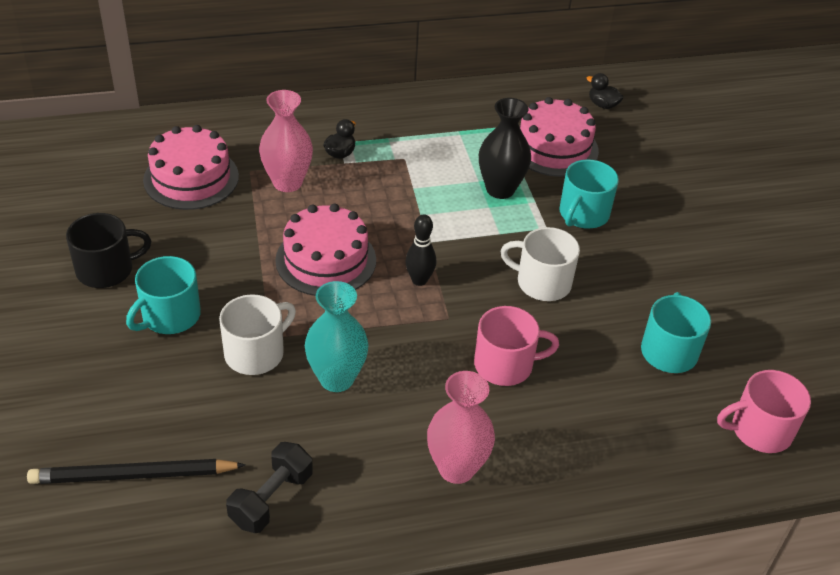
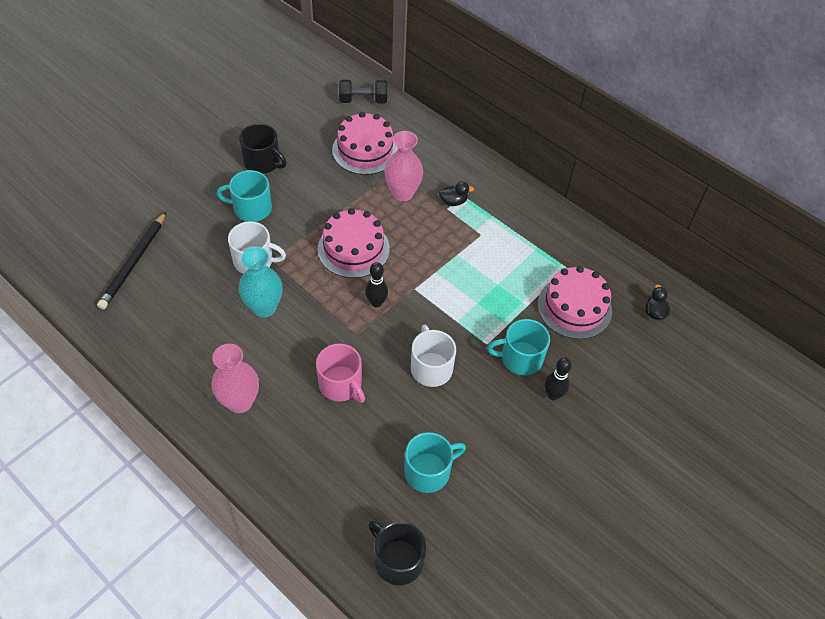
camera: 55 degrees right, 10 degrees up
black pencil [27,459,245,484] -> black pencil turned 120 degrees counterclockwise [97,212,166,310]
black dumbbell [226,442,313,533] -> black dumbbell moved to [339,80,387,103]
black vase [479,98,531,199] -> none
pink mug [717,370,811,453] -> black mug [368,521,426,585]
none -> black bowling pin [545,358,572,400]

